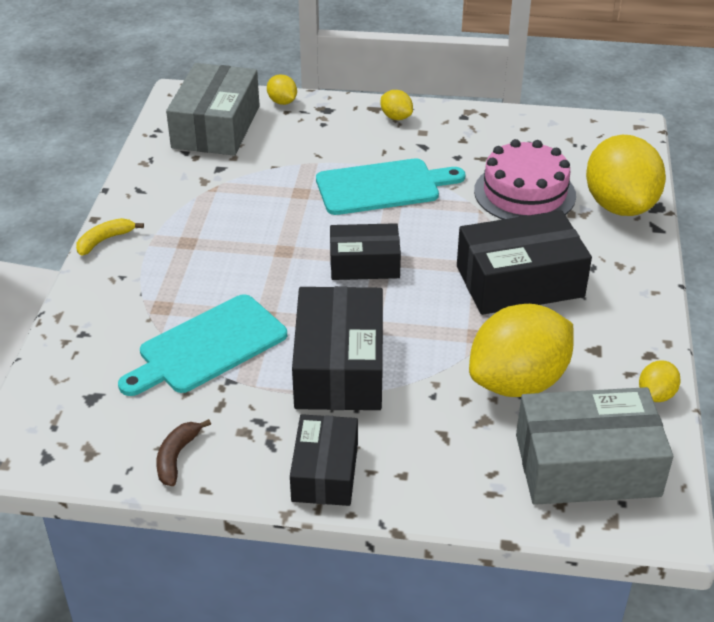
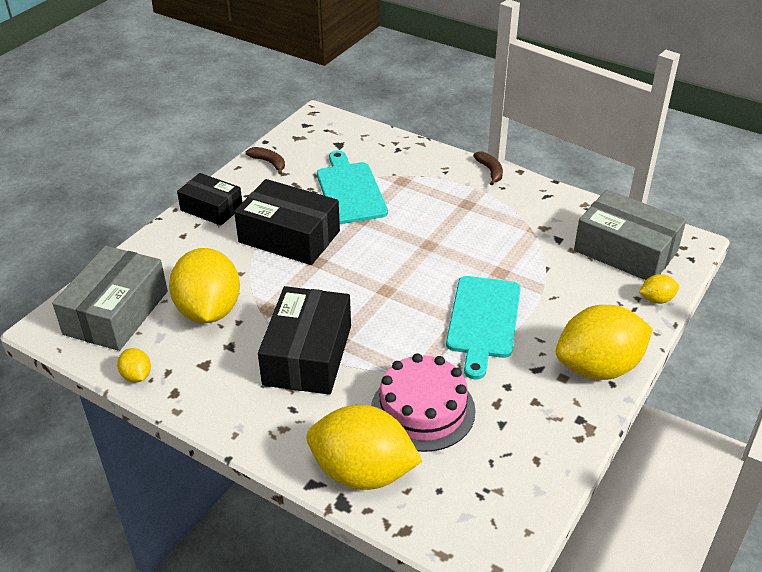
camera: 115 degrees right, 0 degrees up
yellow banana [76,218,144,256] -> brown banana [473,152,503,185]
black box [330,223,401,280] -> none
yellow lemon [381,90,413,120] -> yellow lemon [556,305,653,380], size x2.31

